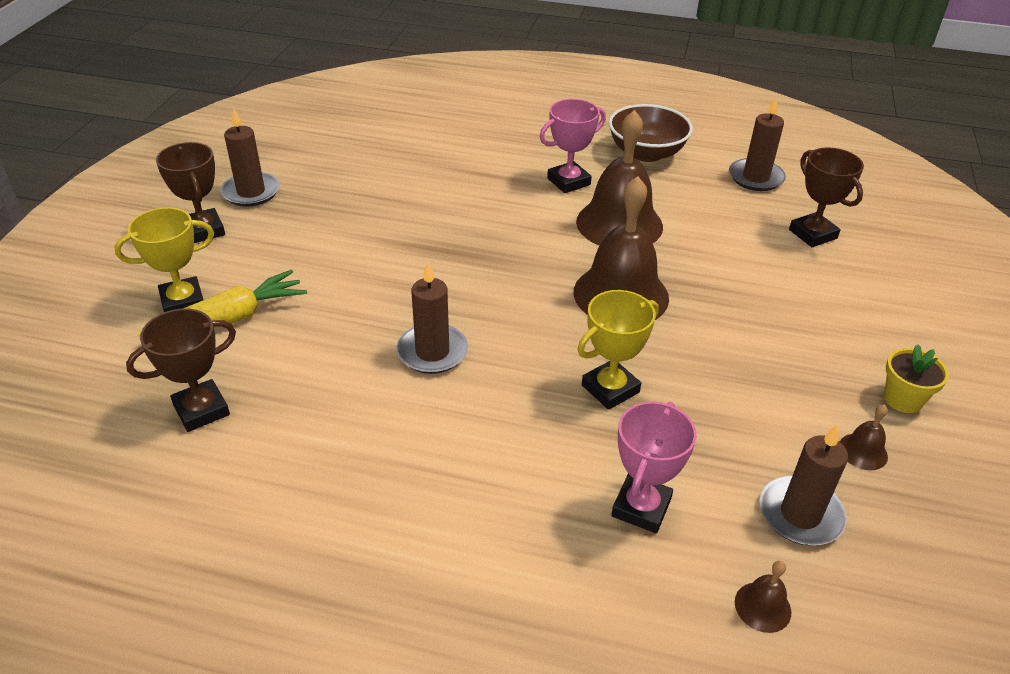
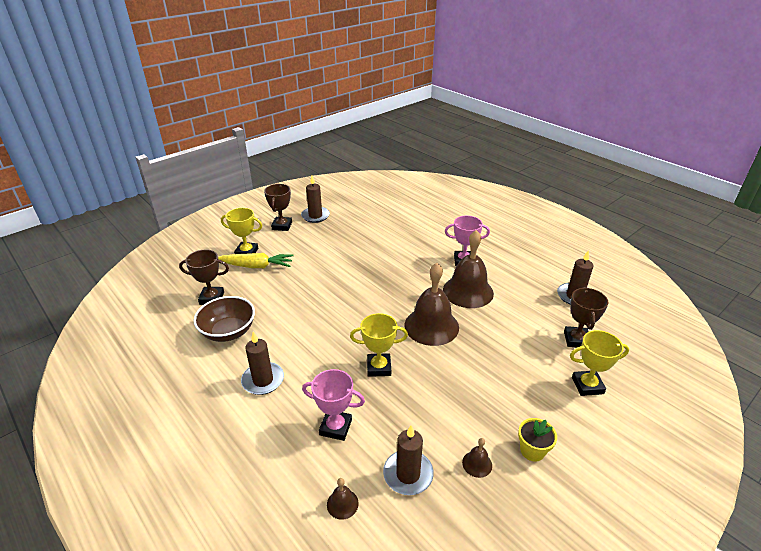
camera: 35 degrees right, 5 degrees down
brown candle [396,262,468,374] -> brown candle moved to [241,332,284,395]
brown bowl [609,104,693,162] -> brown bowl moved to [194,296,255,342]
pink trophy [611,402,697,533] -> pink trophy turned 45 degrees clockwise [302,369,365,441]
none -> yellow trophy [570,330,629,396]

